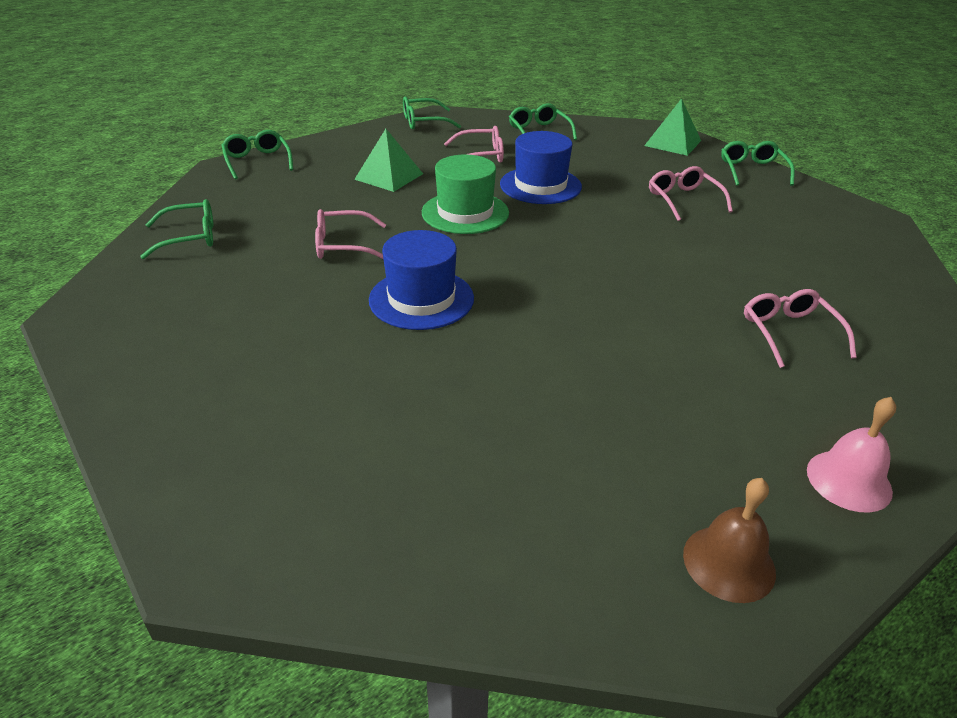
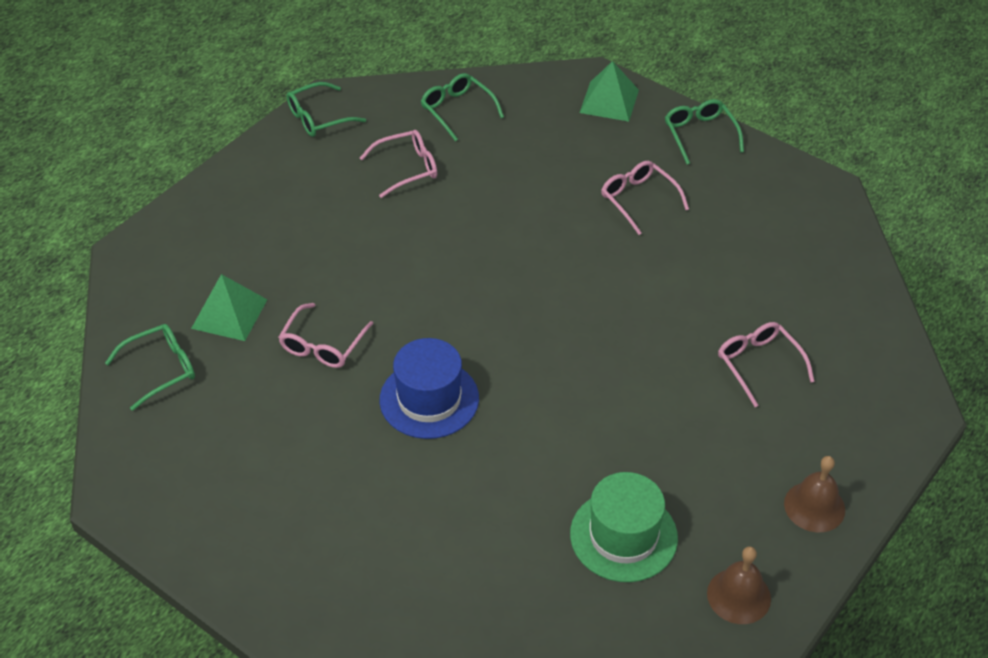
camera: 15 degrees left, 10 degrees up
green glasses [222,130,293,180] -> none
pink glasses [315,209,386,259] -> pink glasses turned 45 degrees counterclockwise [278,303,373,368]
green pyramid [354,129,423,192] -> green pyramid moved to [191,274,267,341]
green hat [422,154,509,234] -> green hat moved to [570,472,678,582]
blue hat [500,131,582,204] -> none
pink bell [807,397,896,513] -> brown bell [784,456,845,532]

